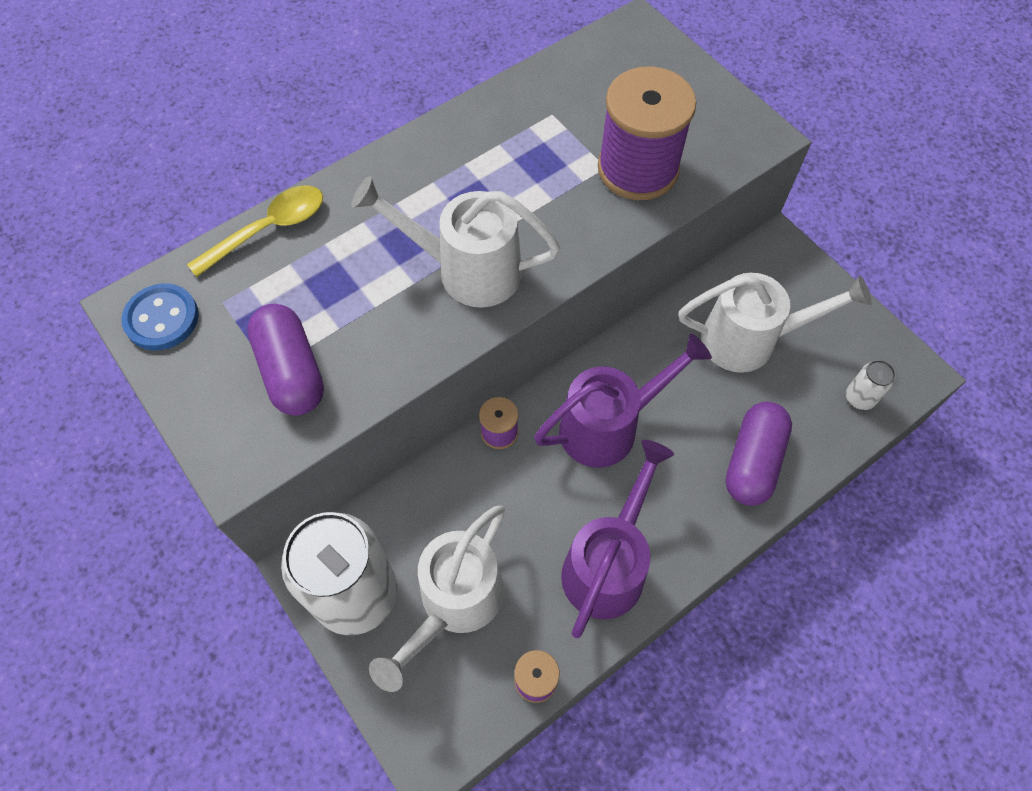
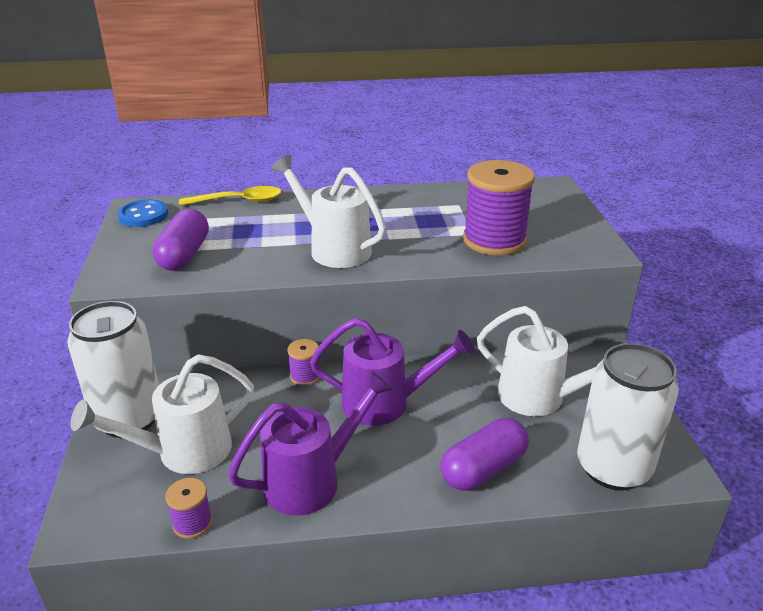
camera: 30 degrees right, 30 degrees down
white can [846,360,896,410] -> white can [577,343,679,491], size x2.44

